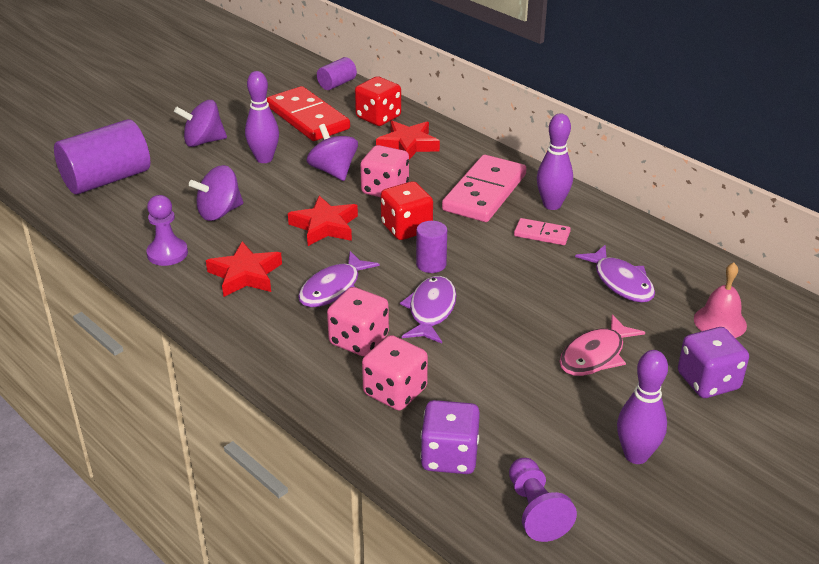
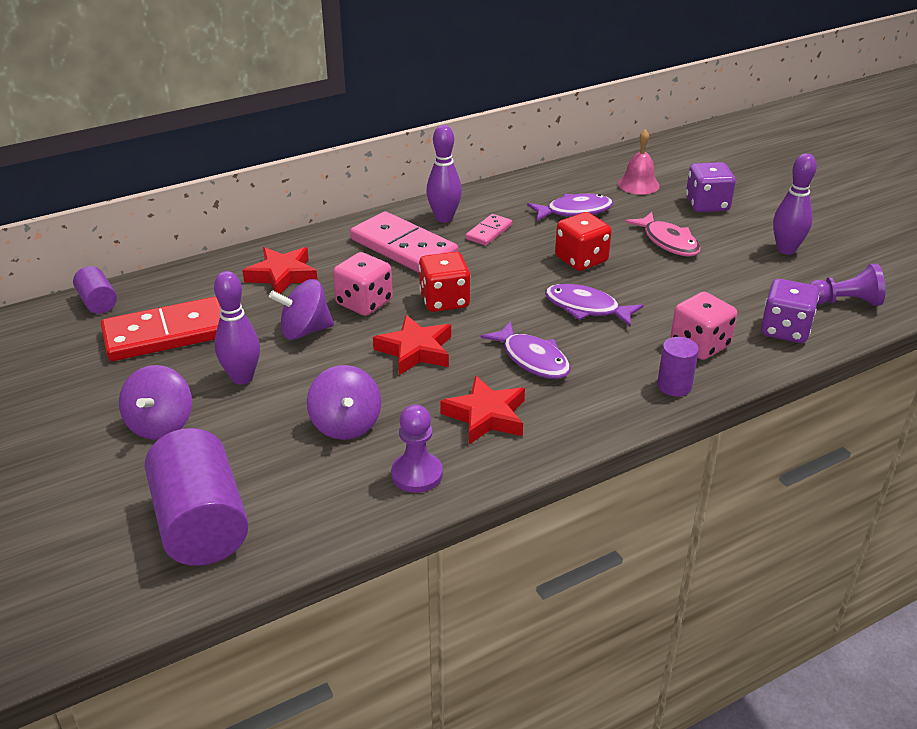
camera: 75 degrees left, 0 degrees up
pink dice [327,287,389,356] -> none
red dice [355,77,401,126] -> red dice moved to [555,212,612,271]
purple cylinder [416,221,447,273] -> purple cylinder moved to [657,337,699,397]

